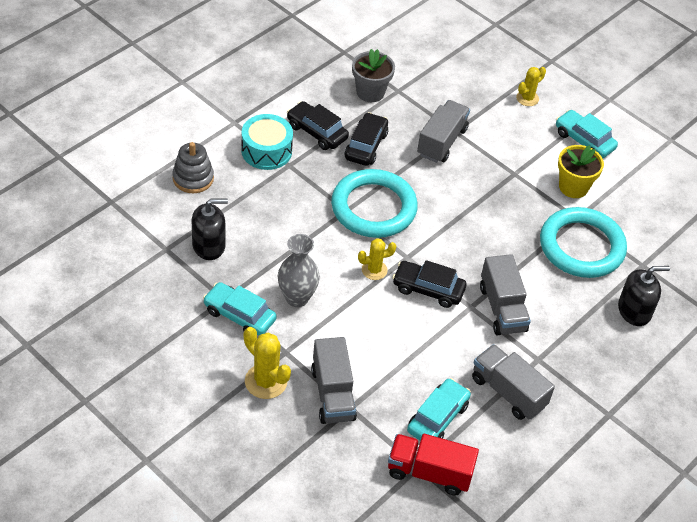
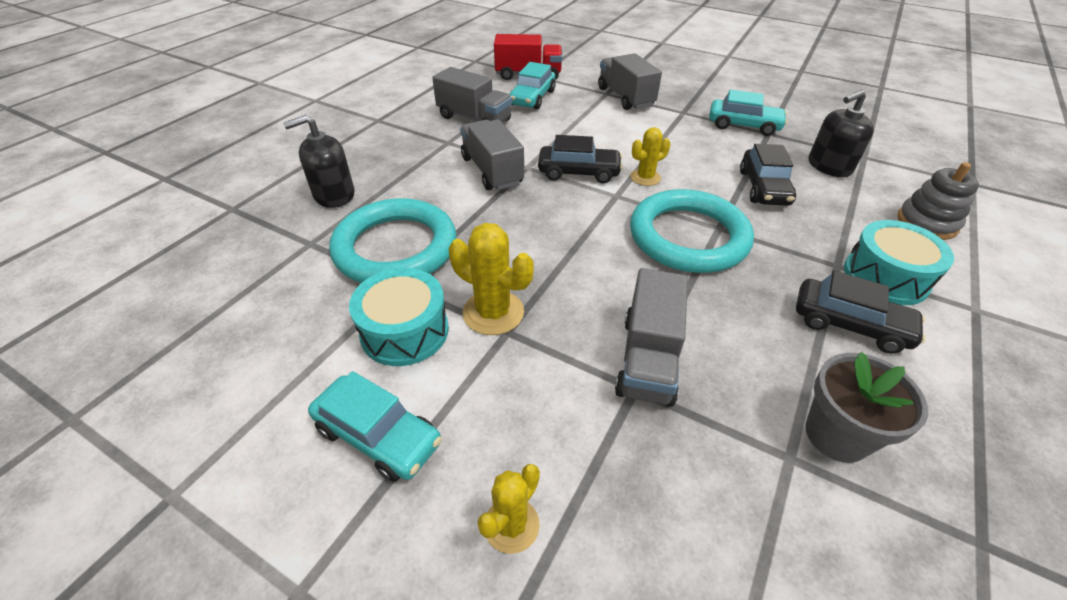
camera: 170 degrees right, 5 degrees down
yellow cactus [244,327,291,399] -> yellow cactus moved to [449,223,534,335]
grey vase [278,234,320,307] -> none
black car [344,112,388,166] -> black car moved to [740,144,796,206]
yellow flower pot [558,145,604,198] -> turquoise drum [349,268,449,366]

